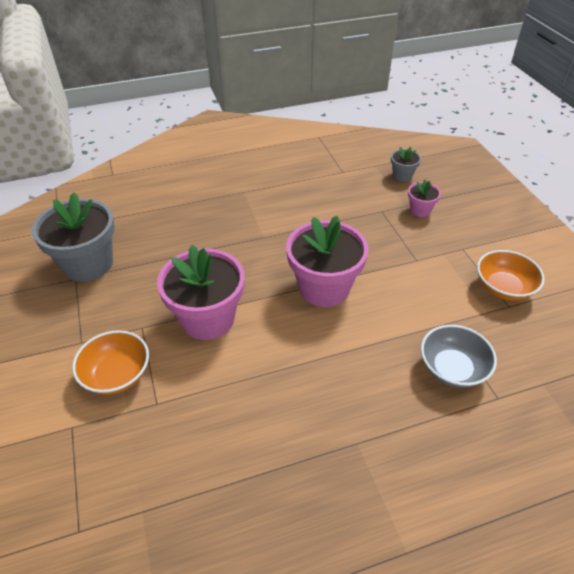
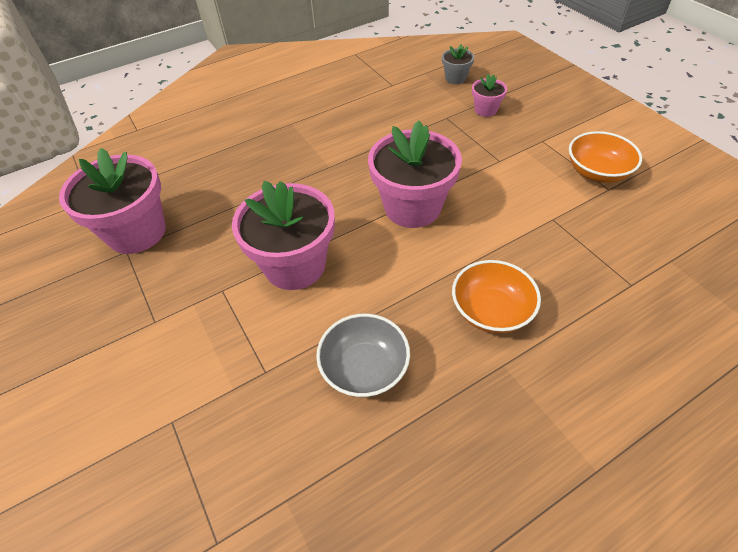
camera: 10 degrees left, 5 degrees up
grey flower pot [32,193,115,282] -> pink flower pot [59,148,166,254]
orange bowl [72,330,149,395] -> orange bowl moved to [452,260,541,334]
grey bowl [421,325,497,388] -> grey bowl moved to [316,314,410,397]

